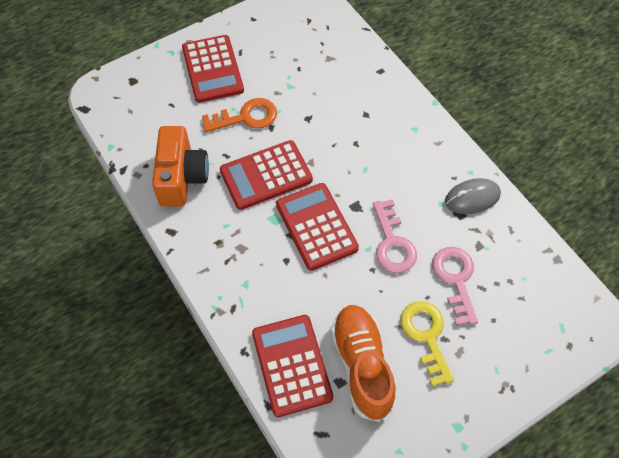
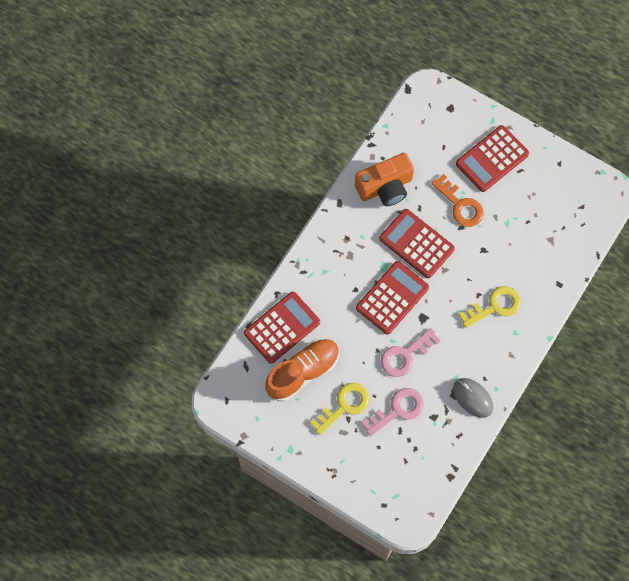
camera: 65 degrees right, 10 degrees up
none -> yellow key [459,286,521,328]

